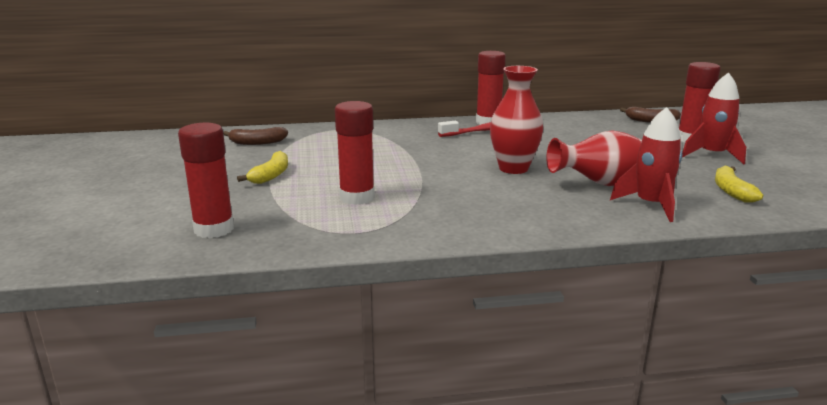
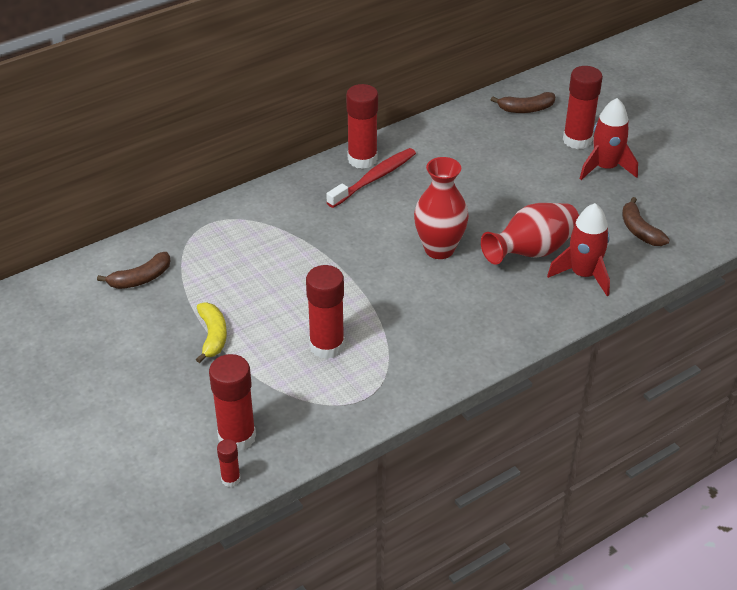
camera: 25 degrees left, 20 degrees up
yellow banana [715,166,763,203] -> brown banana [622,197,670,246]
none -> red glue stick [217,439,241,487]

